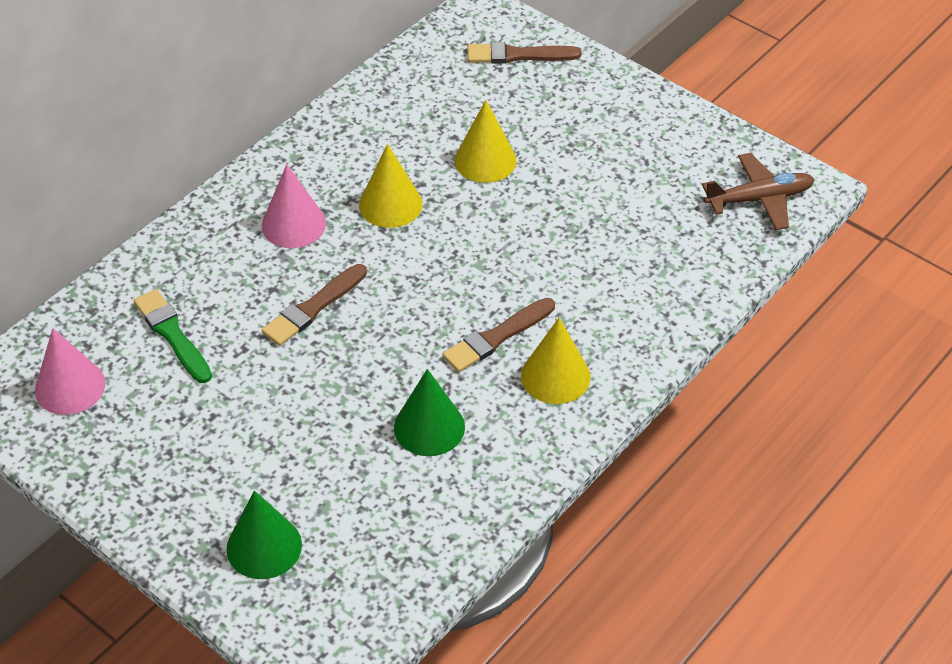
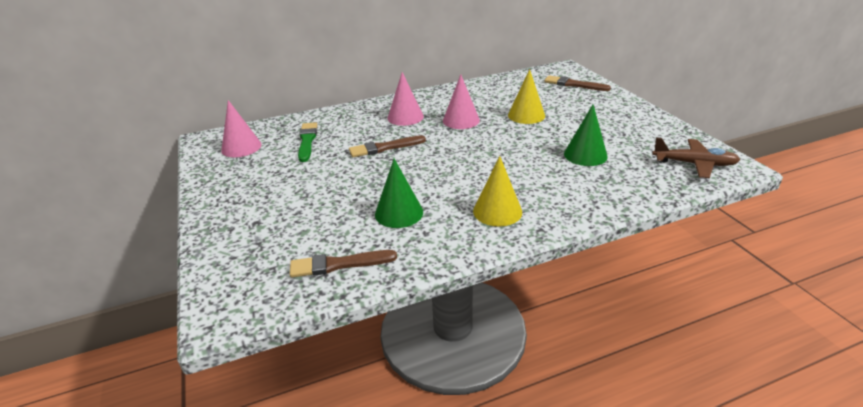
camera: 30 degrees right, 15 degrees down
green cone [226,491,302,579] -> green cone moved to [564,105,608,166]
yellow cone [359,144,423,228] -> pink cone [443,75,480,129]
brown brush [442,298,555,372] -> brown brush moved to [290,250,397,278]

